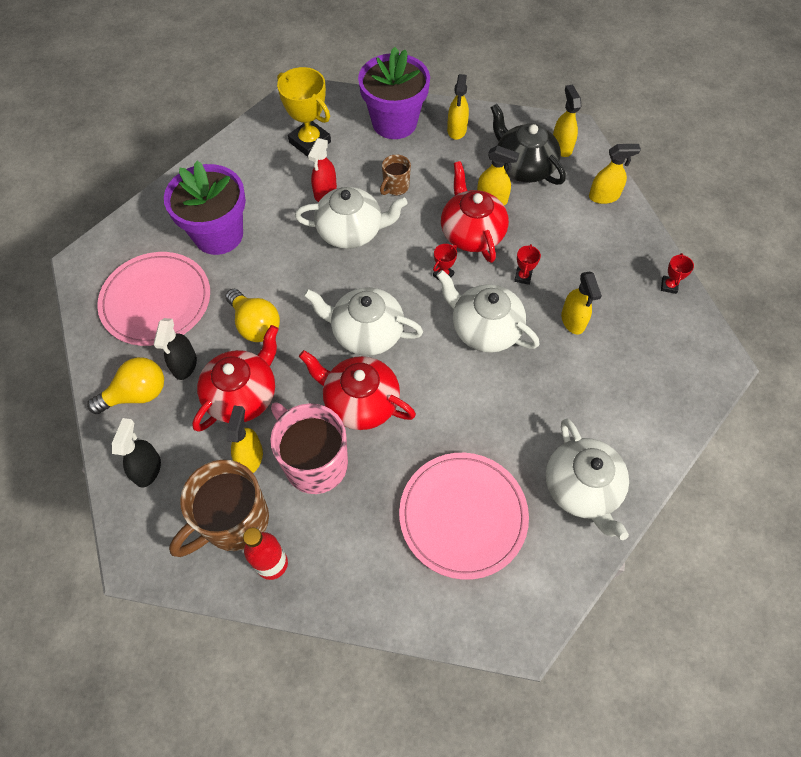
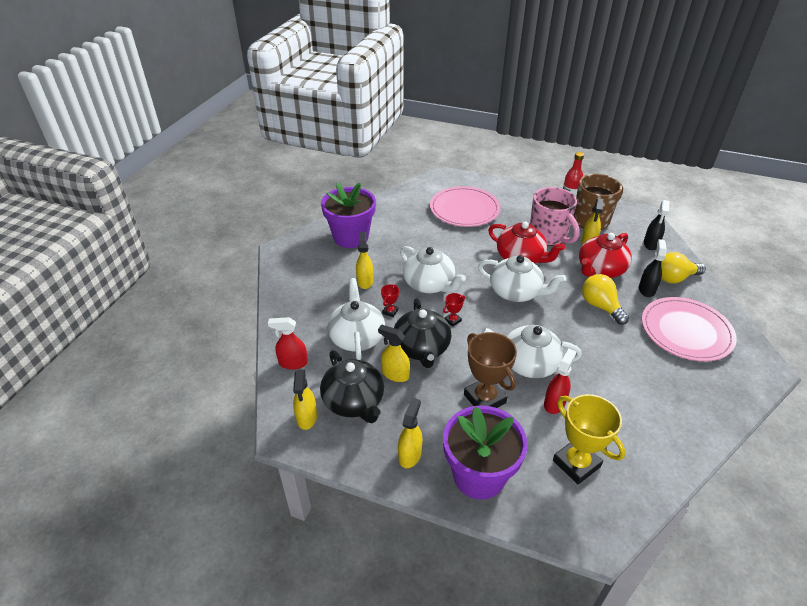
camera: 170 degrees left, 20 degrees down
purple flower pot [164,161,246,255] -> purple flower pot moved to [321,183,376,248]
brown mug [380,154,411,195] -> brown trophy [464,332,517,408]
red teapot [441,161,509,263] -> black teapot [394,298,451,368]
white teapot [546,419,629,540] -> white teapot moved to [327,278,385,360]
yellow spray bottle [589,144,641,204] -> red spray bottle [268,317,308,370]
red trophy [661,253,694,294] -> none

